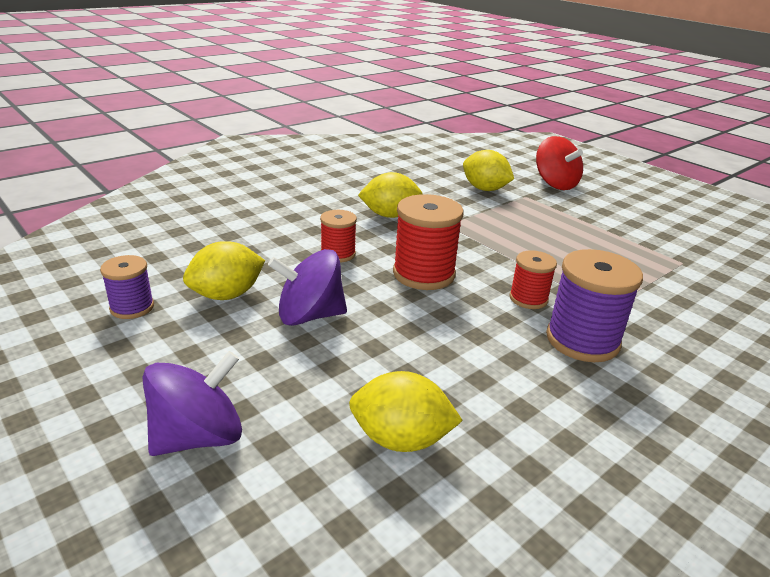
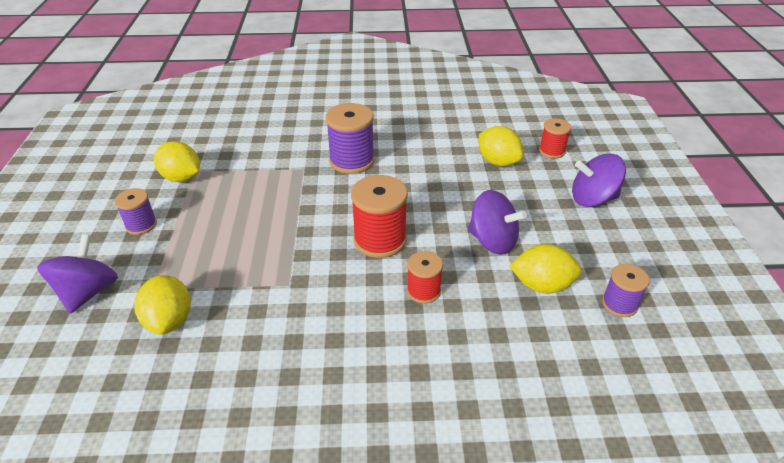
camera: 140 degrees left, 10 degrees up
yellow lemon [358,172,422,218] -> yellow lemon moved to [154,141,200,182]
red spool [509,250,557,309] -> red spool moved to [539,118,571,159]
red spinning top [536,136,583,190] -> purple spinning top [37,234,118,314]
none -> purple spool [115,188,157,235]

